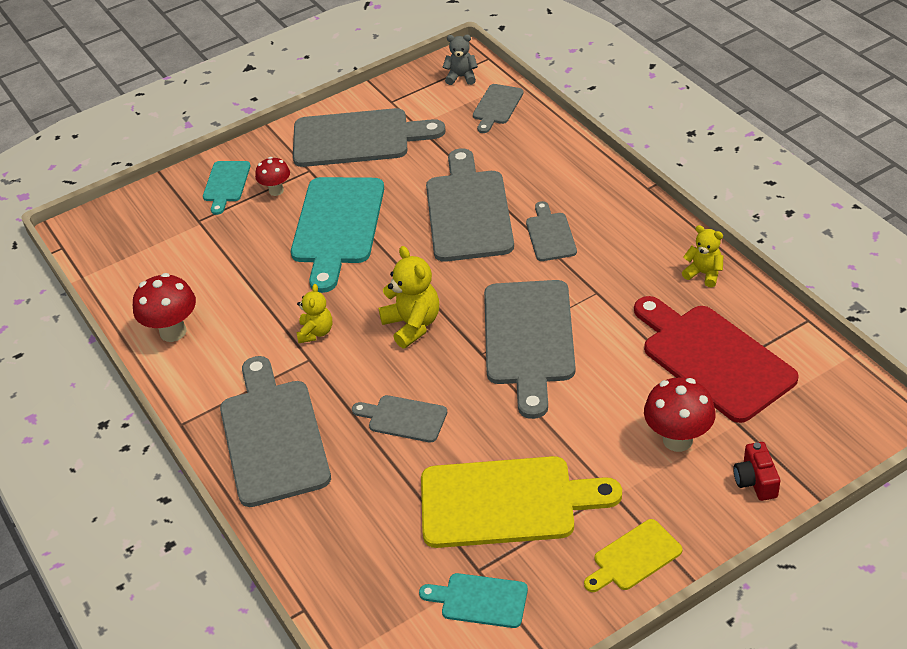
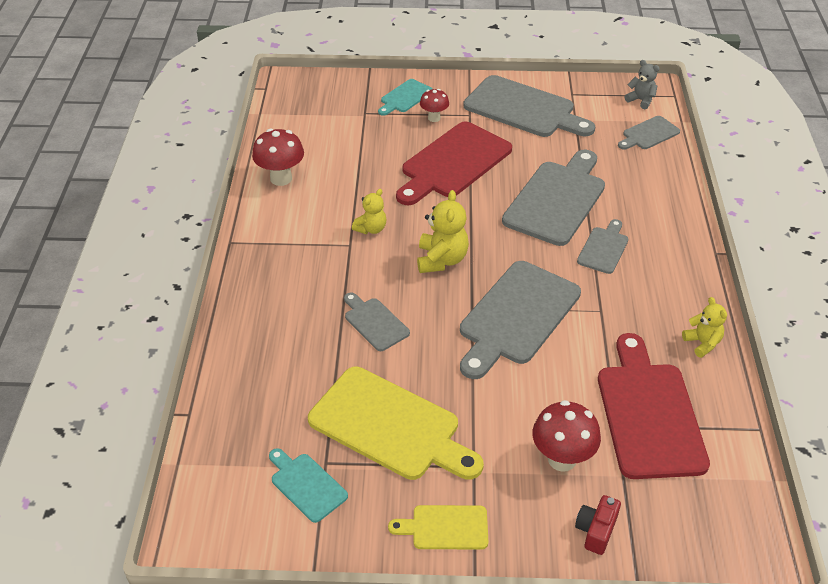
camera: 30 degrees right, 0 degrees up
grey cutting board [220,356,331,507] -> none
turquoise cutting board [291,177,384,293] -> red cutting board [396,122,512,205]

